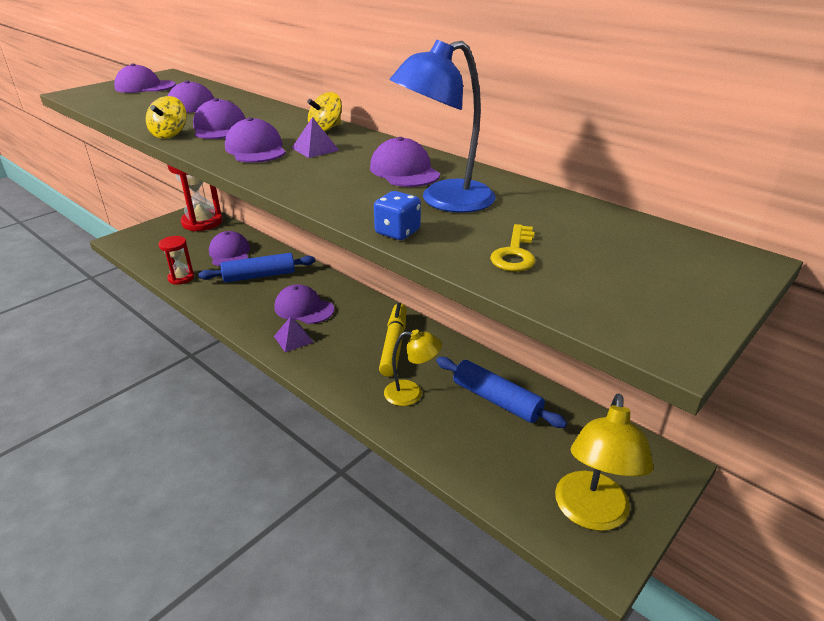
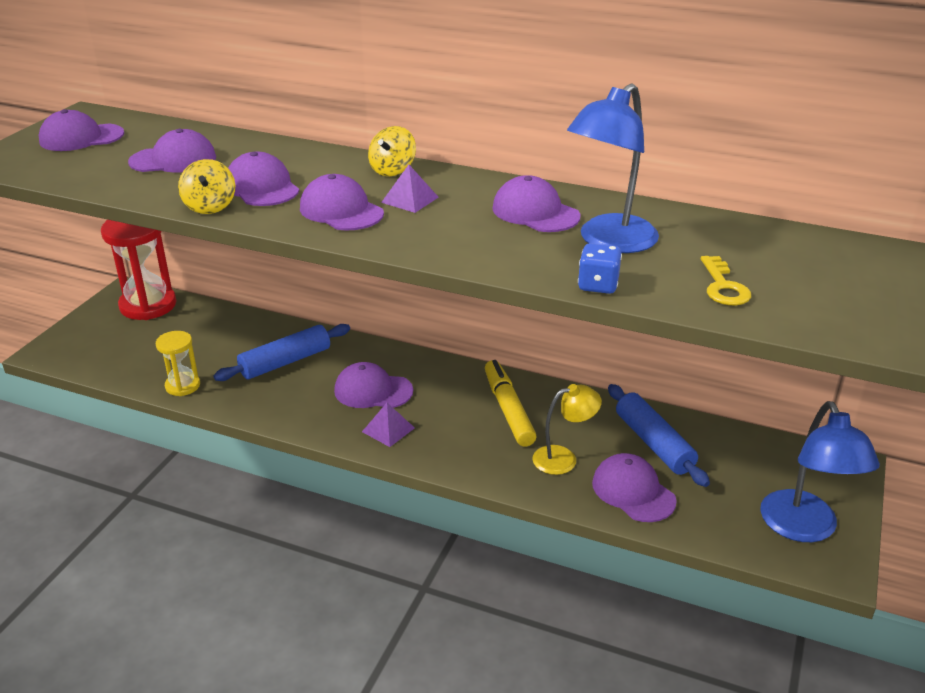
camera: 20 degrees left, 0 degrees up
red hourglass [159,236,194,285] -> yellow hourglass [156,331,200,396]
purple cap [209,231,250,267] -> purple cap moved to [592,453,677,522]
blue rolling pin [436,357,567,428] -> blue rolling pin turned 45 degrees clockwise [608,384,710,487]
yellow lamp [555,394,654,531] -> blue lamp [760,401,880,542]

